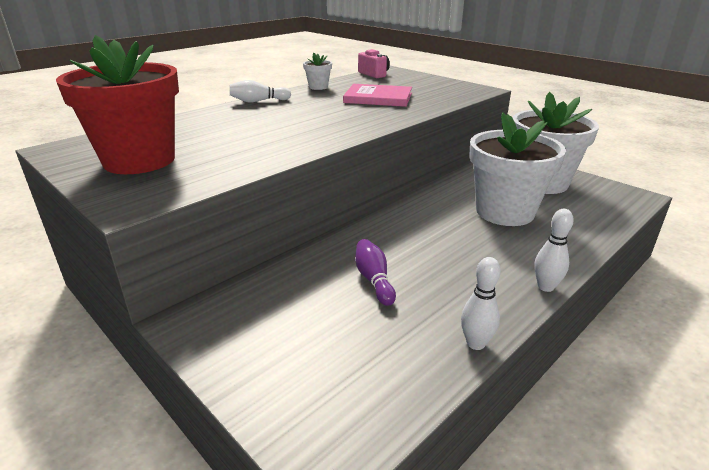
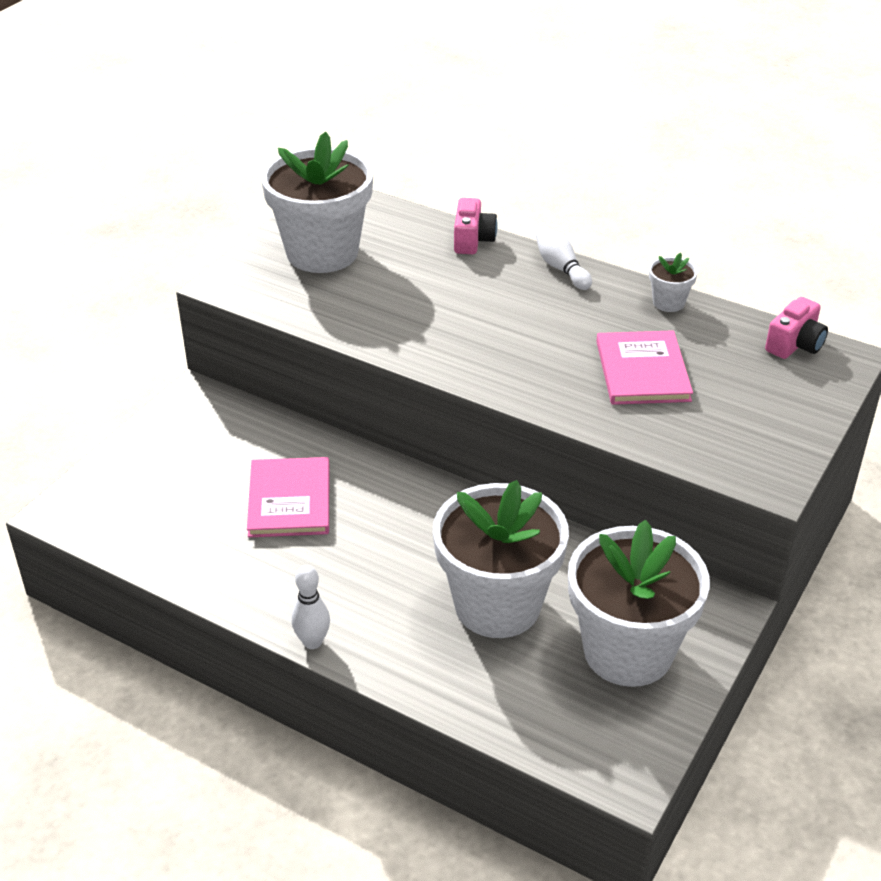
camera: 75 degrees right, 10 degrees up
red flower pot [56,35,179,174] -> white flower pot [261,132,373,273]
purple bowling pin [355,239,396,306] -> pink book [247,457,329,538]
white bowling pin [461,257,501,350] -> none
none -> pink camera [454,198,498,254]

